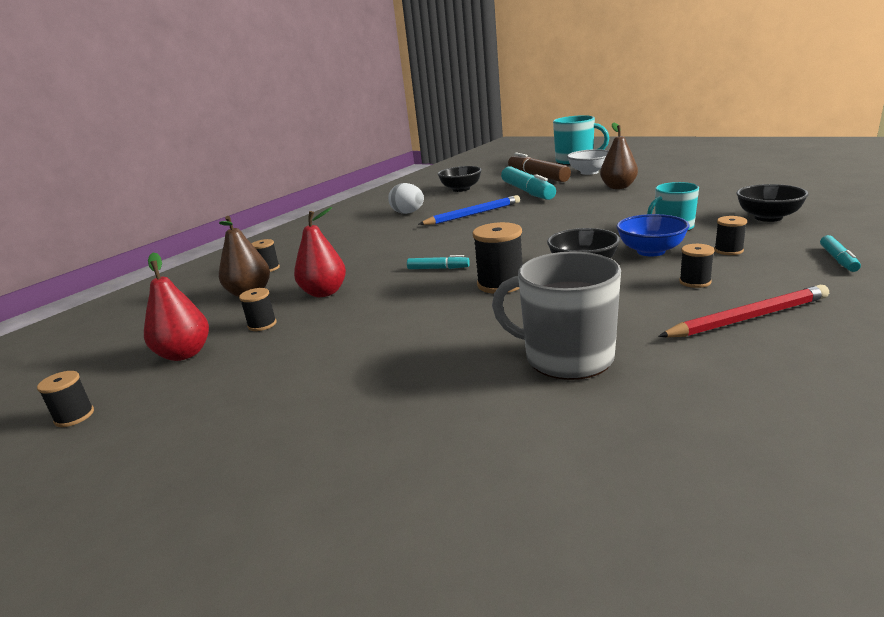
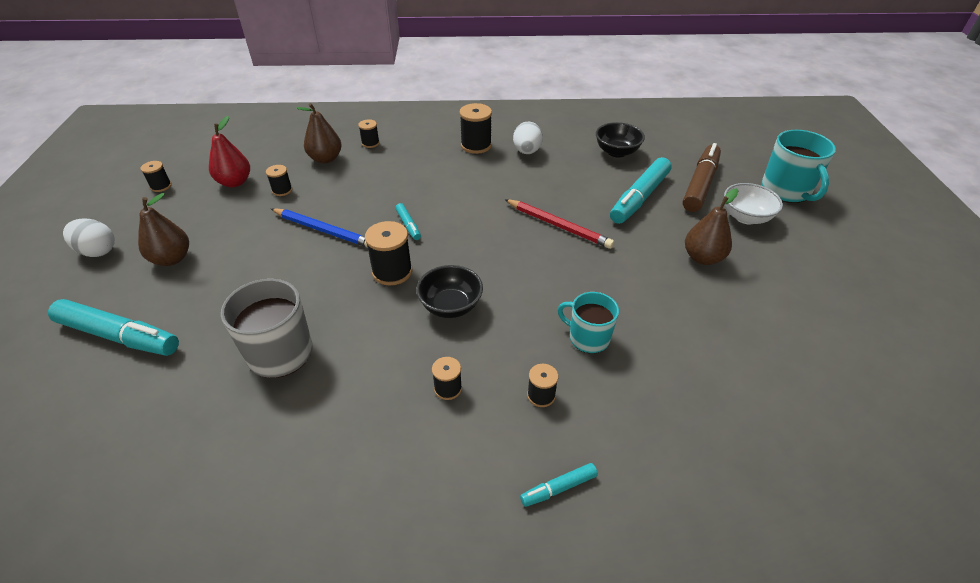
camera: 50 degrees right, 20 degrees up
red pear [294,207,346,297] -> none
blue pencil [419,195,520,225] -> blue pencil moved to [271,208,367,247]
blue bowl [617,214,689,257] -> none
red pencil [658,285,829,337] -> red pencil moved to [504,199,614,249]
black bowl [736,184,809,222] -> none
none -> turquoise marker [48,299,179,356]
none -> white egg [63,218,115,257]
none -> brown pear [138,193,189,266]
none -> black spool [459,103,492,154]

